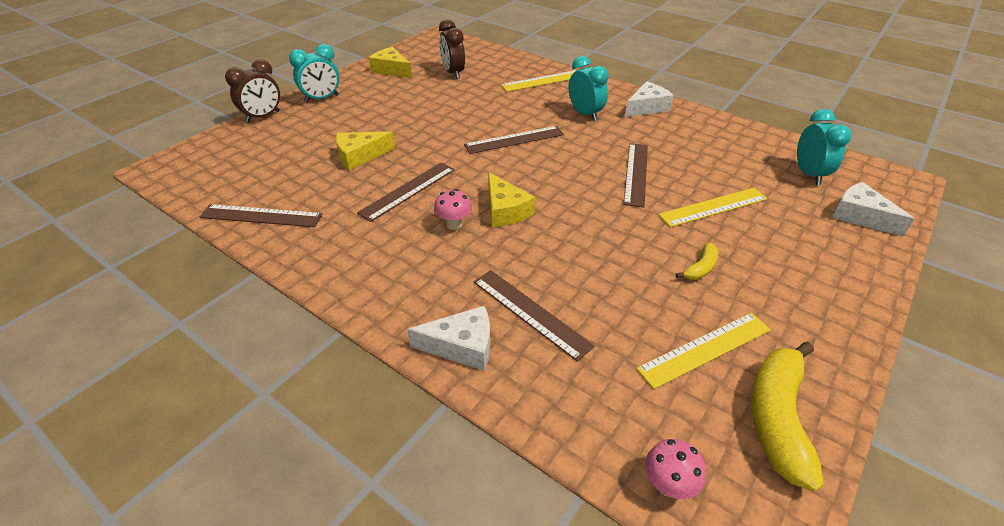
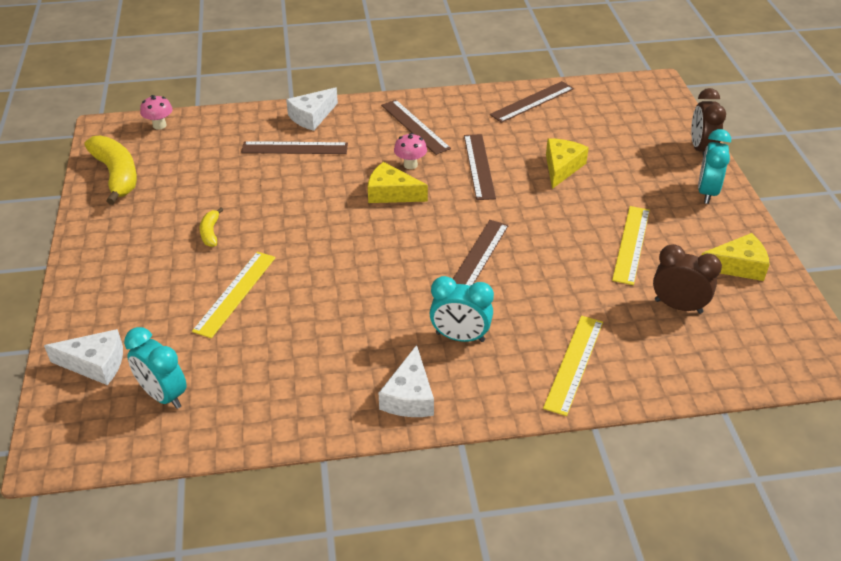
camera: 135 degrees right, 0 degrees up
brown ruler [624,143,648,207] -> brown ruler moved to [381,100,451,155]
yellow ruler [636,313,771,389] -> yellow ruler moved to [612,206,650,285]

